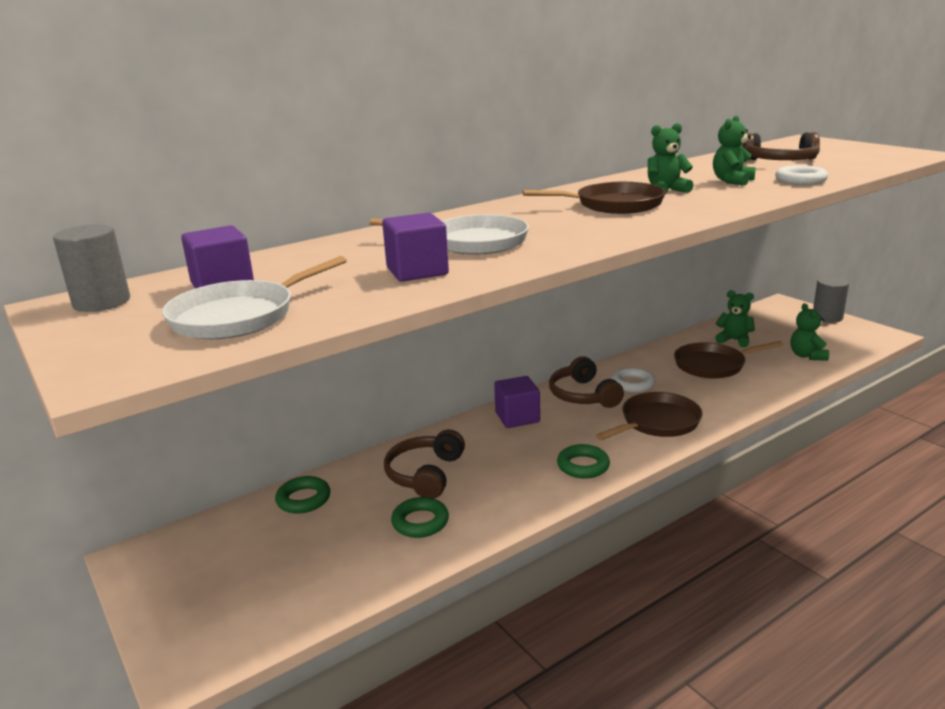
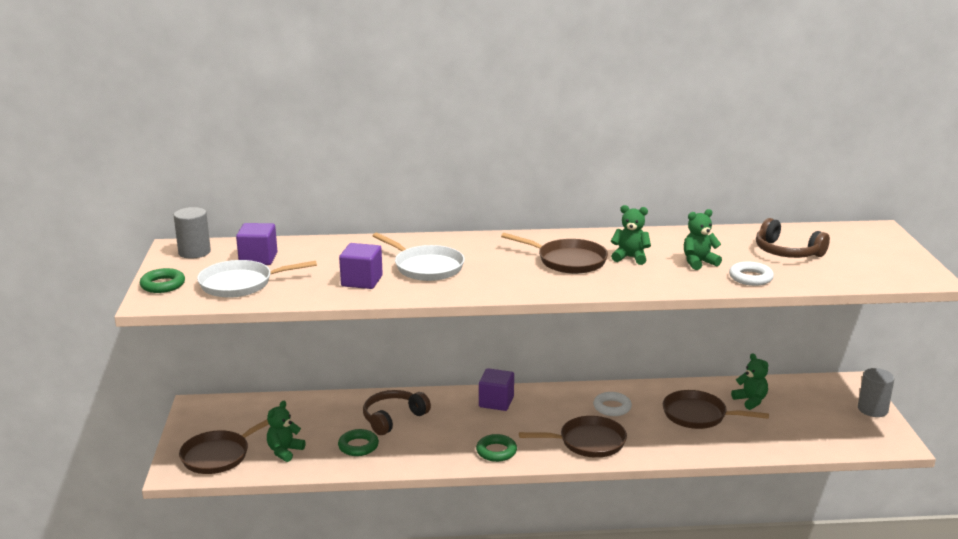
camera: 30 degrees right, 0 degrees up
green ring [275,476,330,514] -> green ring moved to [140,268,185,293]
brown headphones [549,356,624,408] -> none
green teddy bear [791,303,829,361] -> green teddy bear moved to [267,401,306,462]
none -> brown pan [179,419,269,474]

